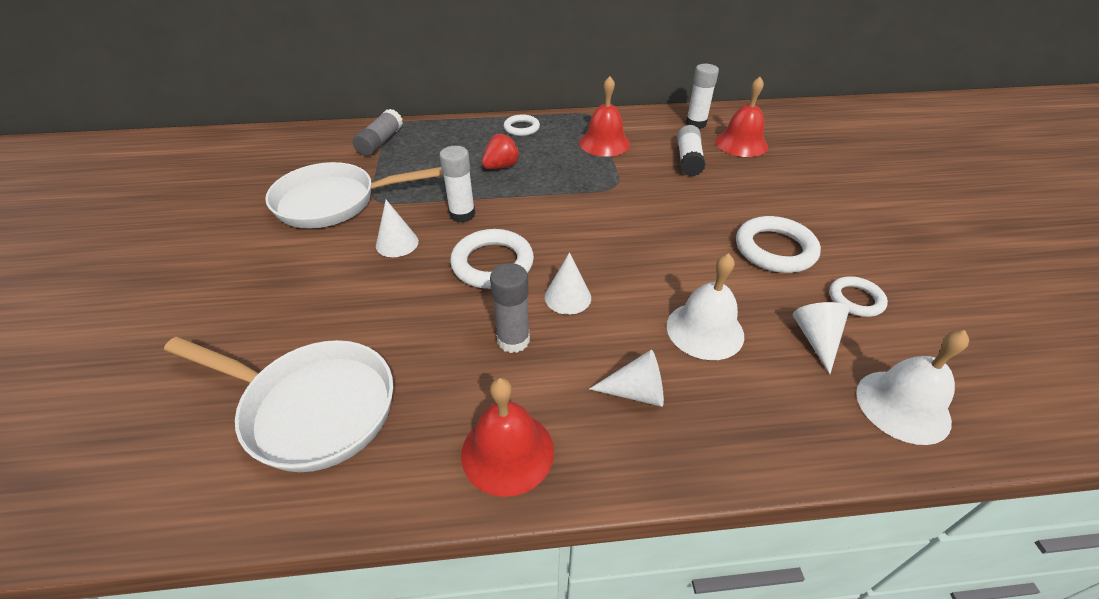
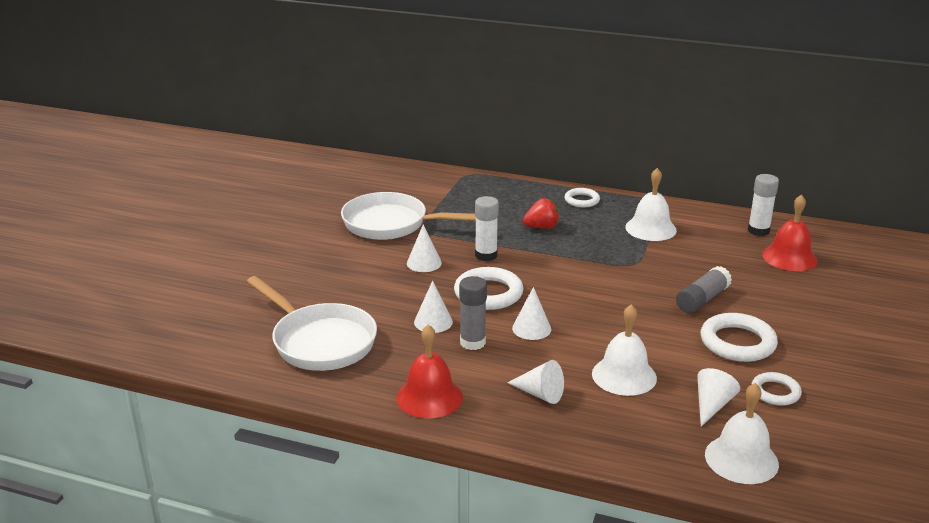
camera: 25 degrees right, 15 degrees down
grey glue stick [353,109,403,156] -> grey glue stick moved to [676,266,732,313]
red bell [579,76,630,157] -> white bell [625,168,677,241]
white glue stick [677,125,705,176] -> none
none -> white cone [414,281,453,333]

